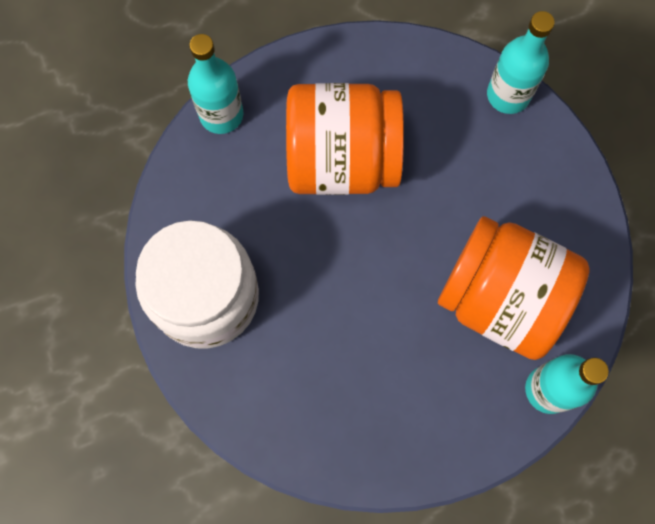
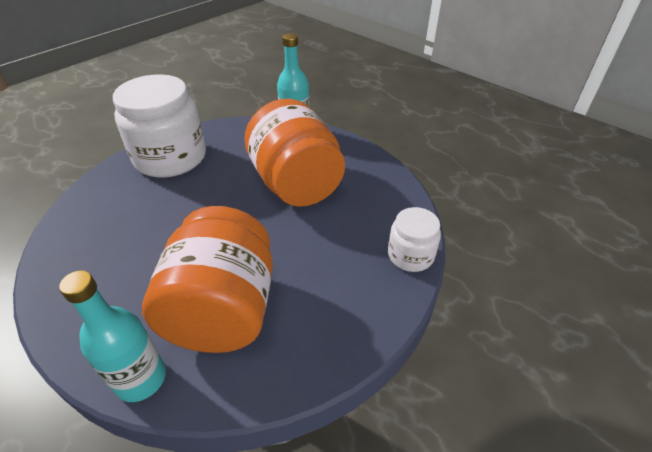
camera: 65 degrees right, 30 degrees down
turquoise bottle [487,11,555,114] -> white jar [388,207,441,272]

